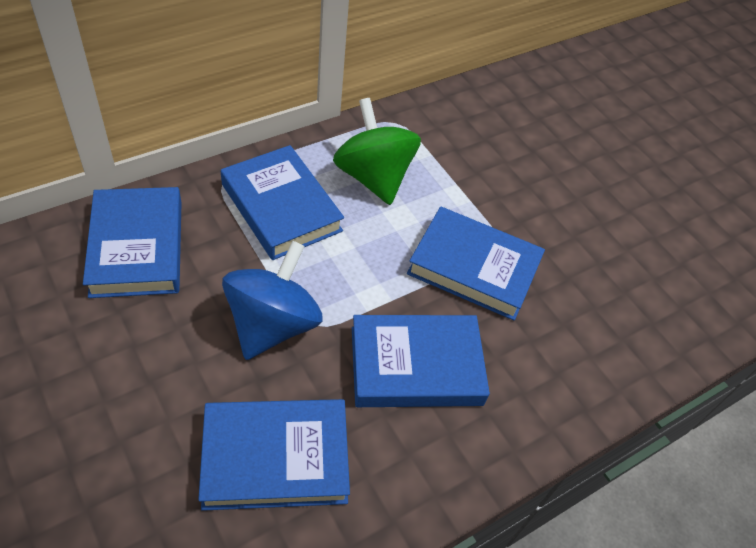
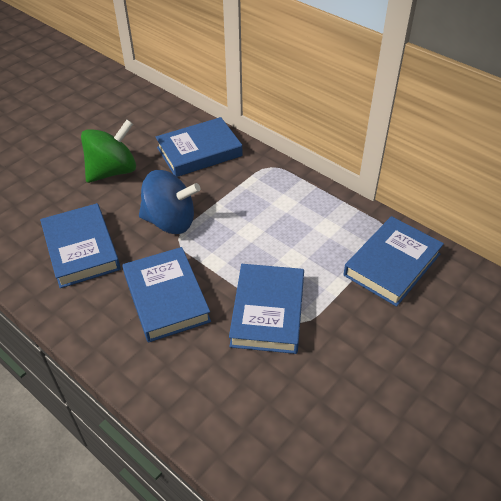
camera: 80 degrees right, 5 degrees down
blue book [221,145,344,260] -> blue book moved to [344,216,444,307]
green spinning top [333,98,421,205] -> green spinning top moved to [81,120,136,183]

